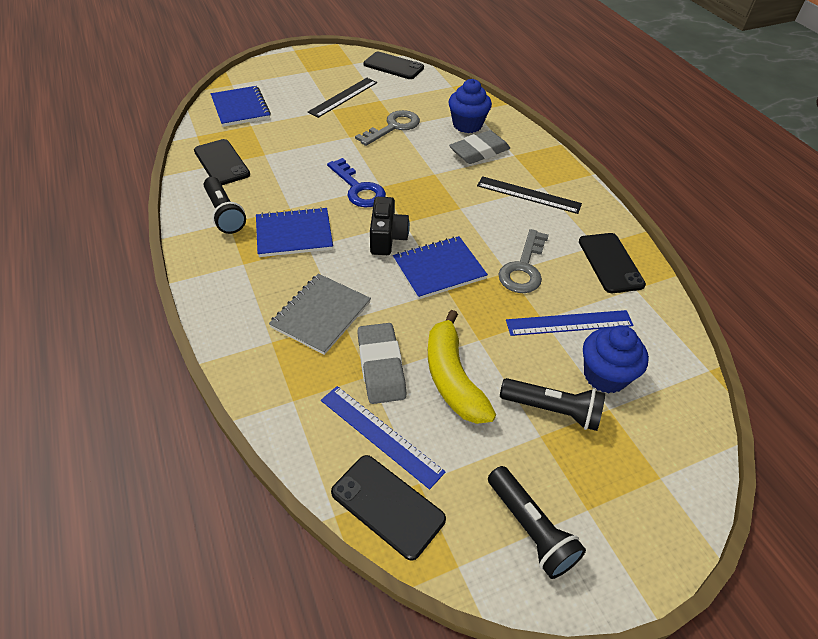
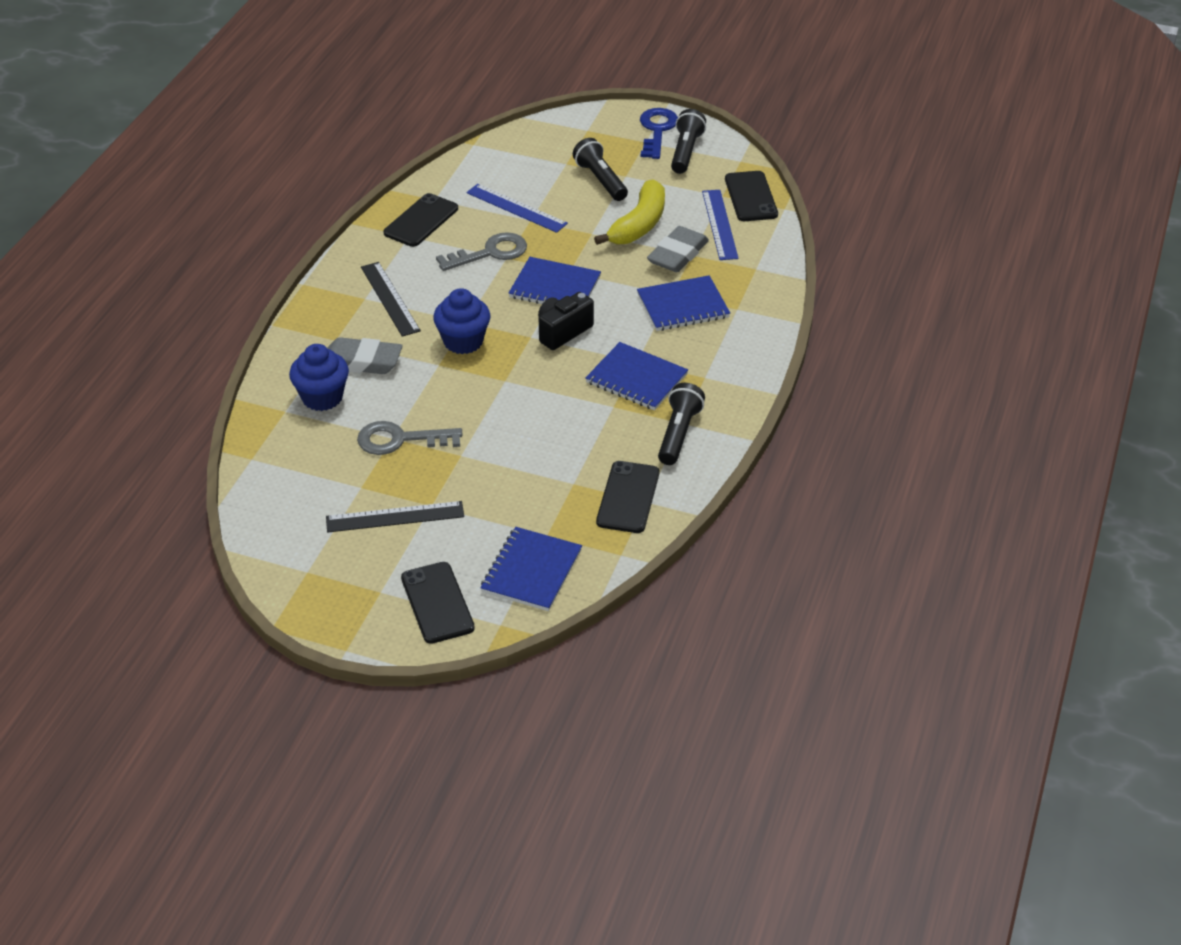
camera: 135 degrees left, 5 degrees down
grey notebook [269,274,371,355] -> blue notebook [637,275,730,331]
blue key [327,158,386,208] -> blue key moved to [640,108,678,159]
black phone [363,52,424,79] -> black phone moved to [401,562,475,644]
blue cupcake [583,325,649,393] -> blue cupcake moved to [433,288,490,354]

